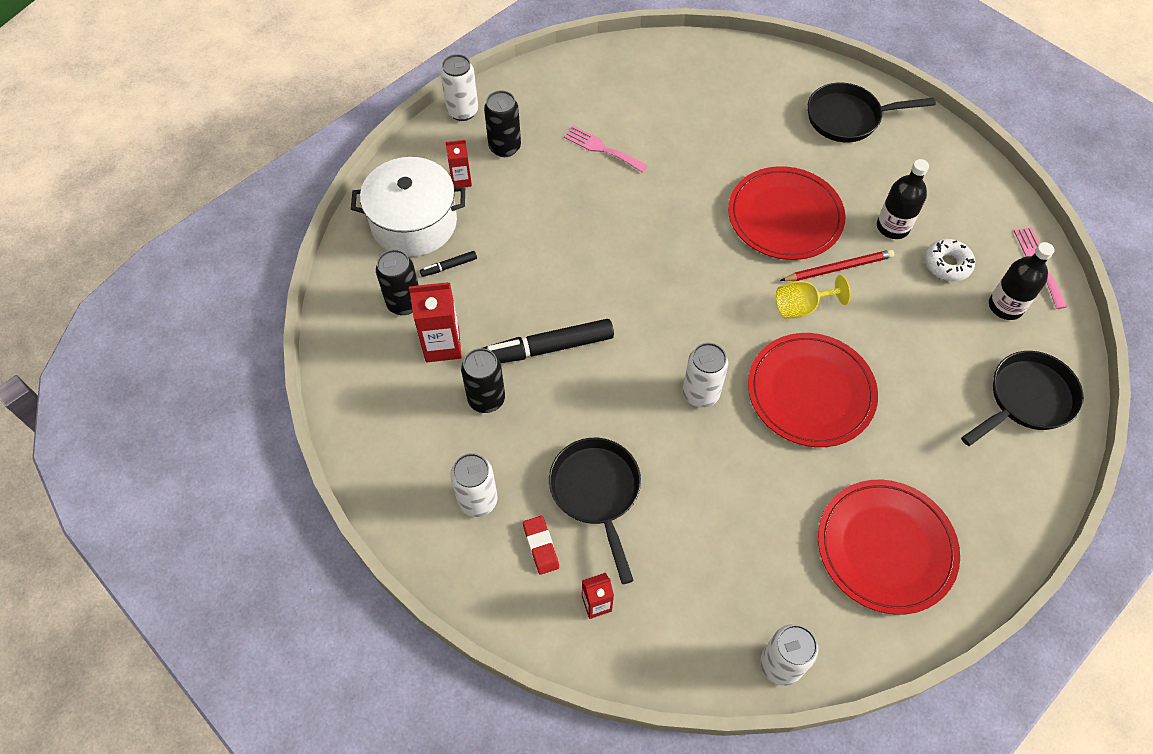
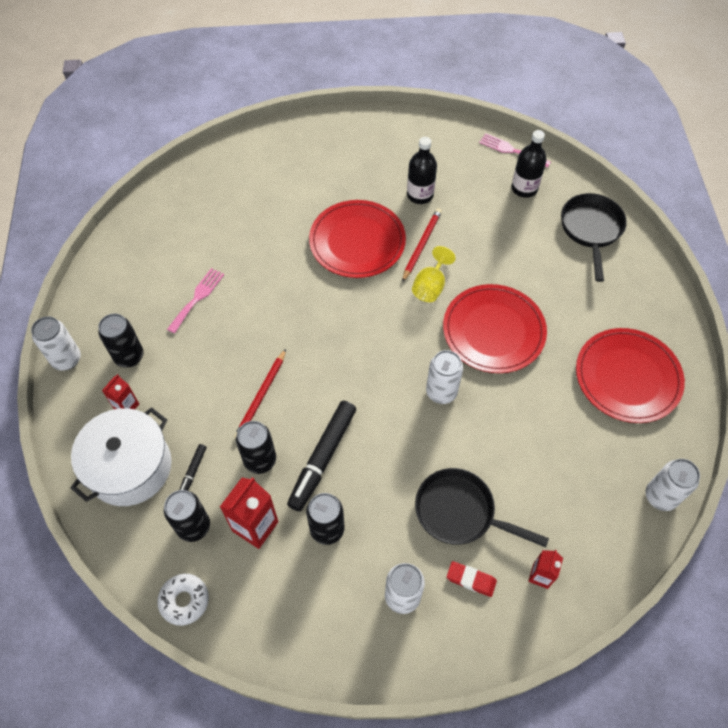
camera: 50 degrees left, 0 degrees up
pink fork [564,126,648,173] -> pink fork turned 135 degrees clockwise [167,268,224,334]
black pan [807,83,936,142] -> none
white donut [925,239,975,281] -> white donut moved to [157,574,209,626]
none -> red pencil [234,349,286,439]
none -> black can [236,421,276,474]

